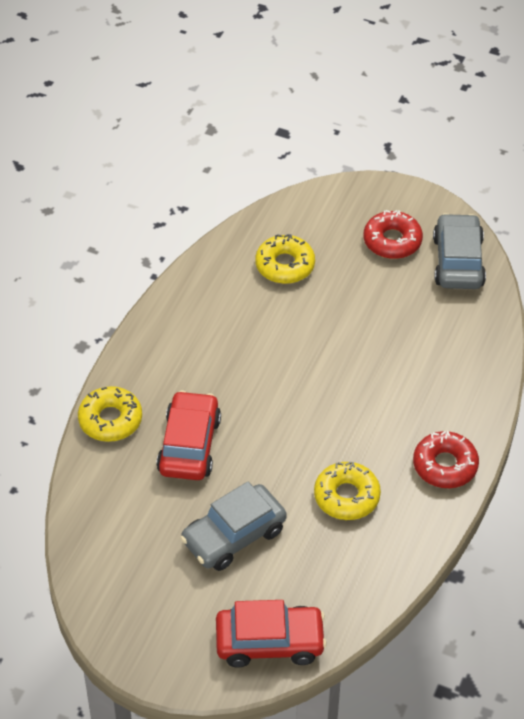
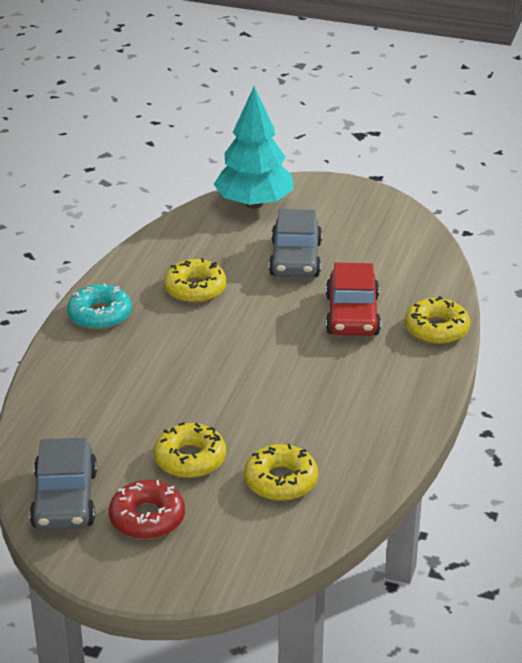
camera: 175 degrees right, 15 degrees down
grey car [180,482,287,571] -> grey car turned 135 degrees clockwise [269,209,322,277]
red car [216,600,327,668] -> turquoise tree [213,86,294,209]
red donut [413,431,479,488] -> turquoise donut [67,283,132,330]
none -> yellow donut [153,422,226,478]

